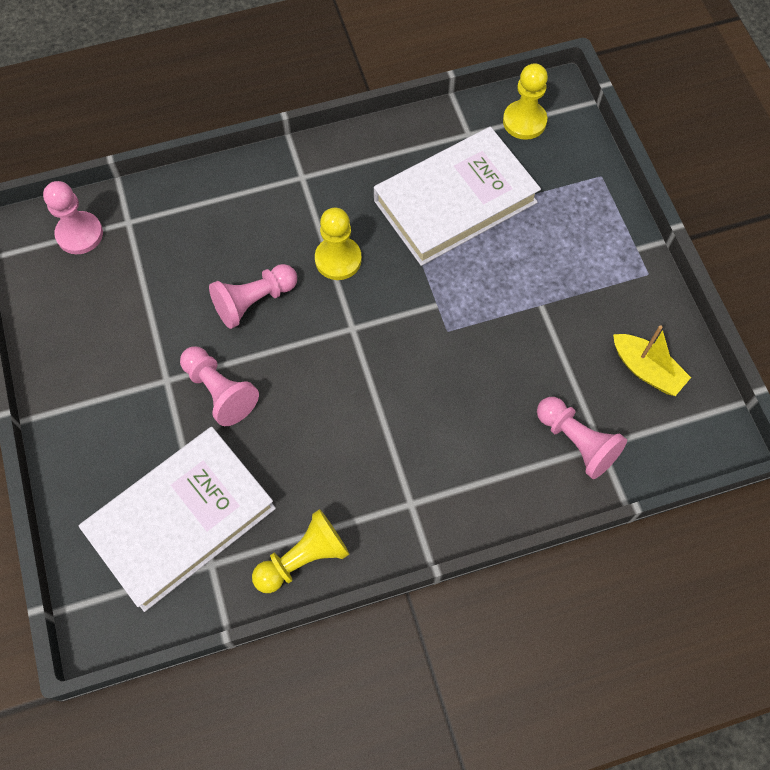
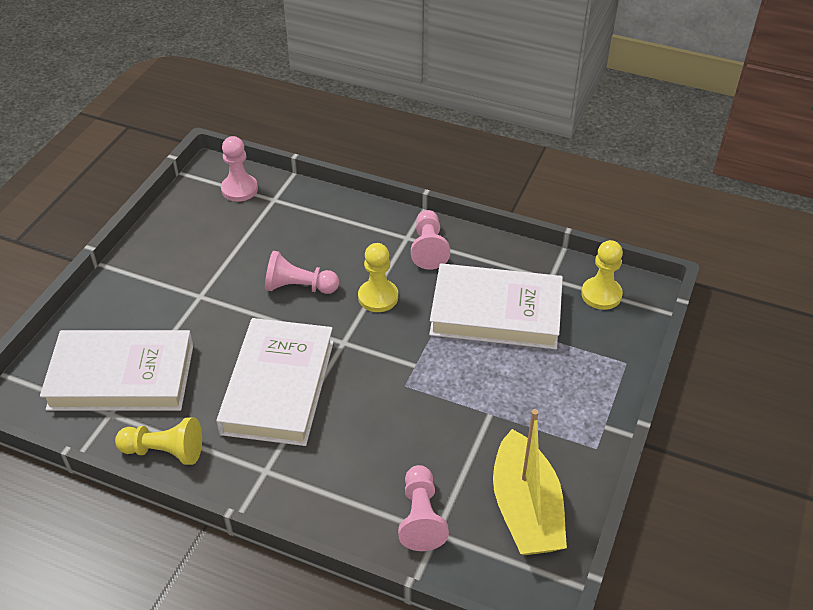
camera: 40 degrees right, 20 degrees down
pink pawn [180,347,259,426] -> pink pawn moved to [411,210,450,270]
yellow boat [613,325,691,396] -> yellow boat [493,409,567,555], size x1.71
none -> white book [216,318,334,446]

